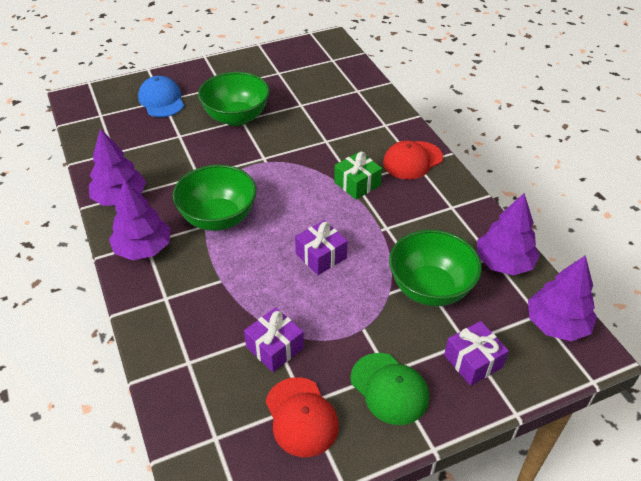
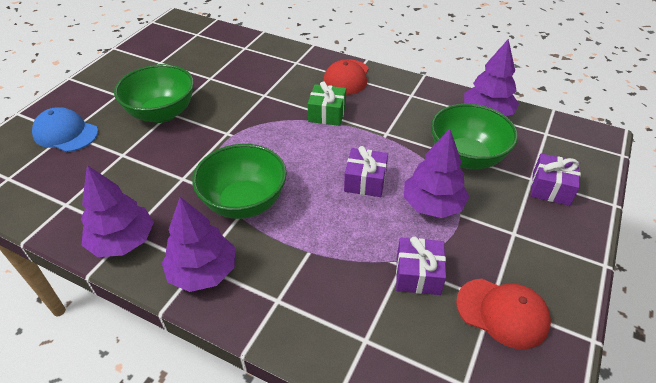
camera: 40 degrees left, 0 degrees up
green cap [351,353,429,425] -> none
purple tree [528,255,597,341] -> purple tree moved to [404,129,469,218]

